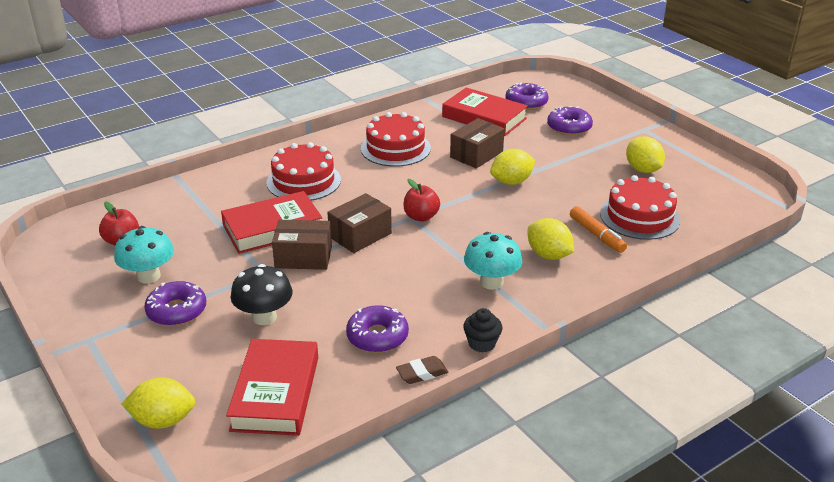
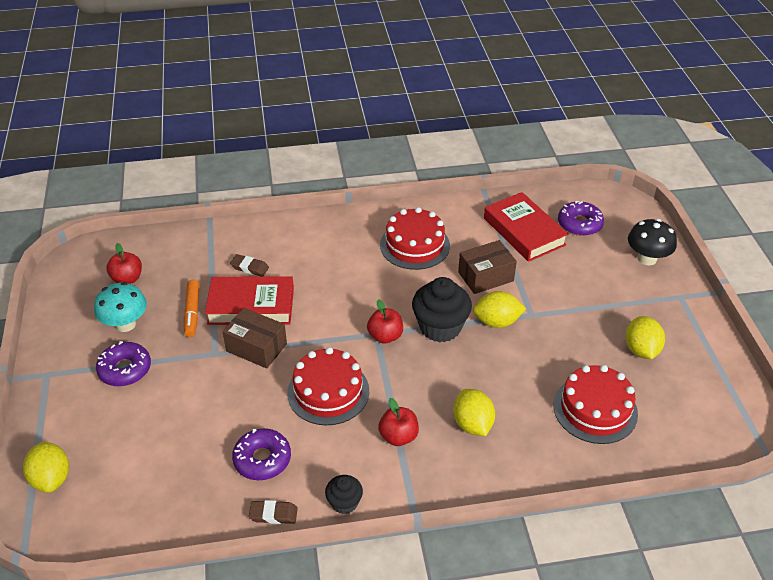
camera: 25 degrees right, 10 degrees up
yellow lemon [122,377,195,429] -> yellow lemon turned 45 degrees clockwise [23,442,69,493]
red book [226,339,318,436] -> none
black mushroom [231,264,293,325] -> black mushroom moved to [628,219,677,265]
red cake [267,142,341,201] -> red cake moved to [287,347,369,425]
brown box [327,193,392,253] -> none
turquoise mushroom [464,232,522,290] -> red apple [378,398,419,446]
purple donut [547,106,593,136] -> none
orange marker [570,206,627,253] -> orange marker moved to [184,280,199,337]
none -> brown eraser [230,254,269,277]
none -> black cupcake [412,277,472,343]

